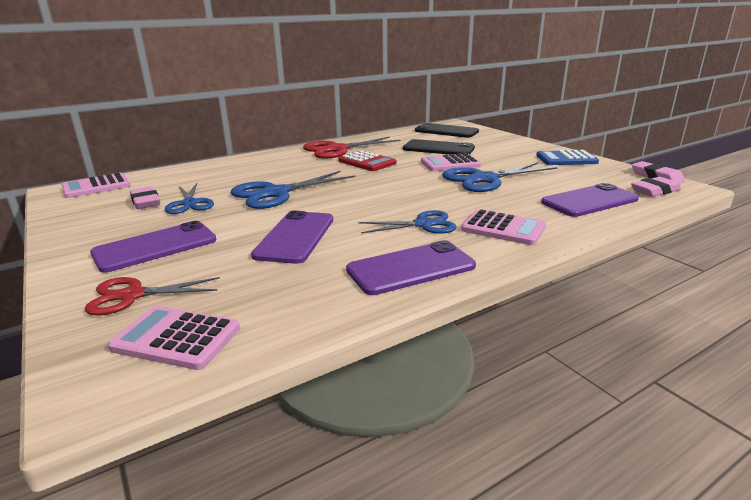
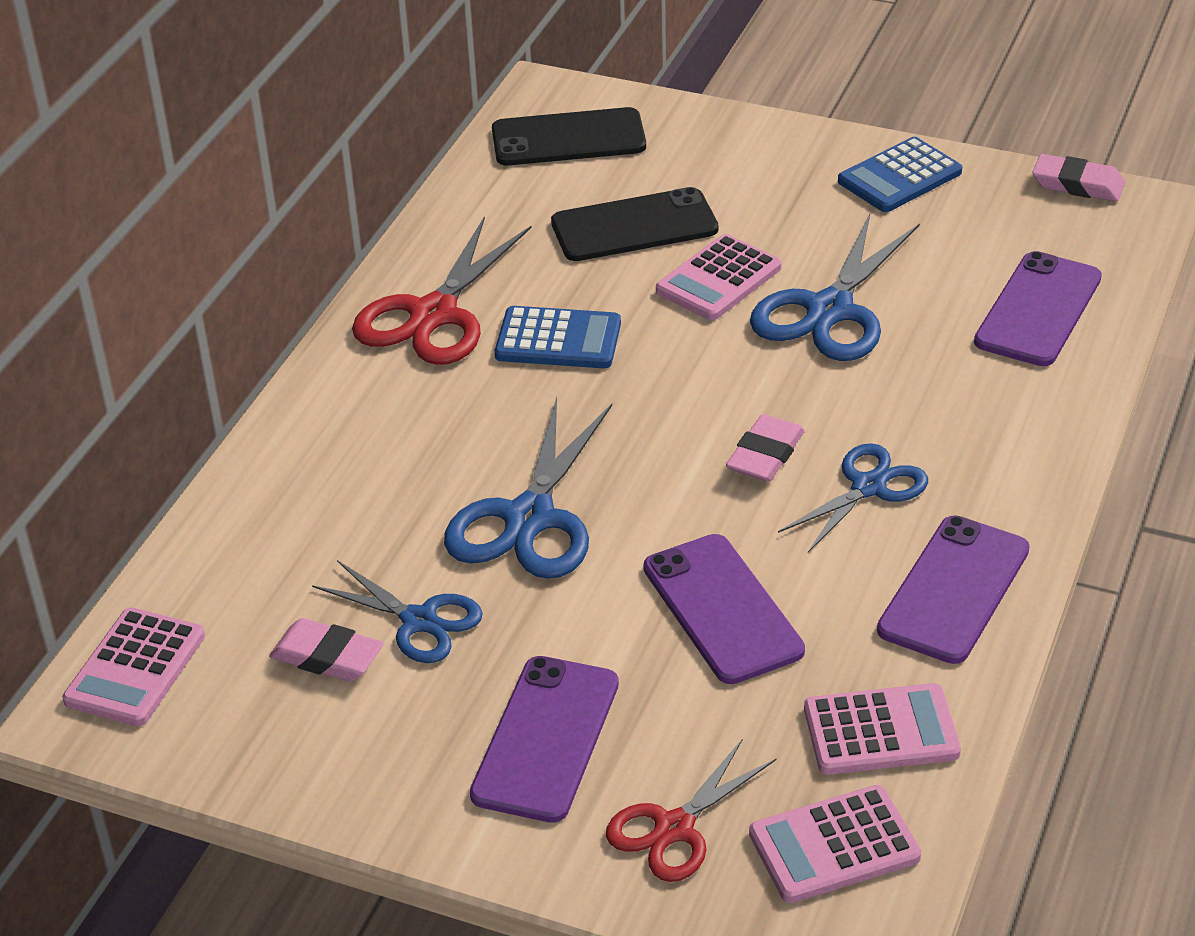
camera: 35 degrees left, 15 degrees up
red calculator [338,150,397,171] -> blue calculator [495,306,621,368]
pink calculator [461,209,546,245] -> pink calculator moved to [804,683,961,775]
pink eraser [631,177,681,197] -> pink eraser moved to [726,414,805,482]

